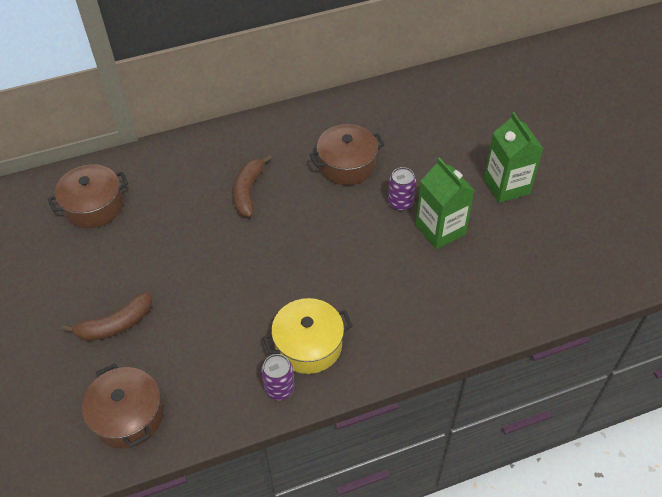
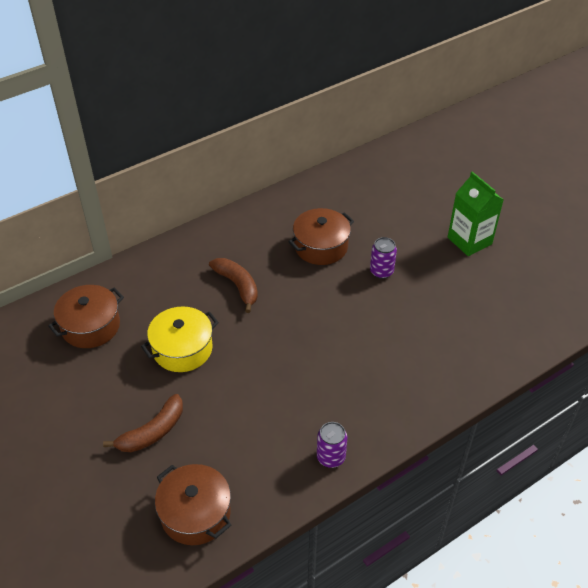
camera: 15 degrees left, 5 degrees down
brown banana [233,155,272,218] -> brown banana turned 150 degrees clockwise [209,258,258,313]
yellow pot [263,298,353,374] -> yellow pot moved to [141,306,219,372]
green carton [416,157,475,249] -> none

